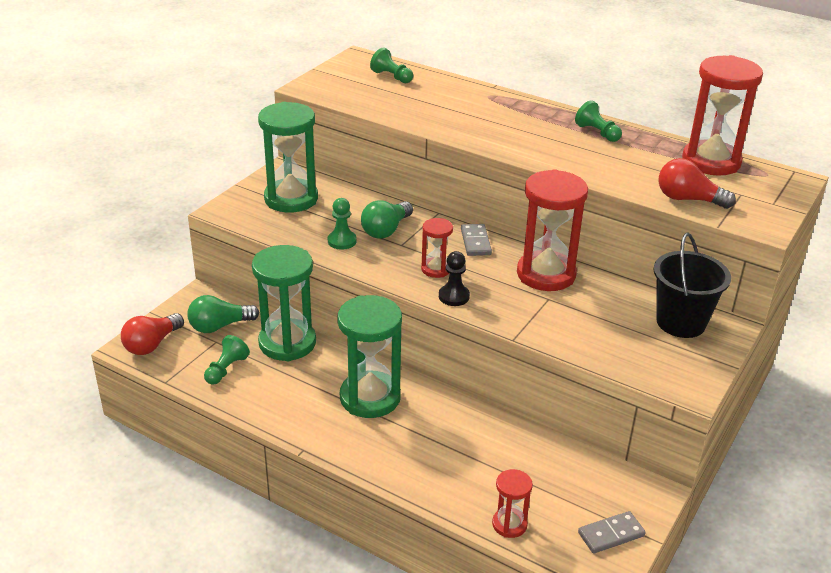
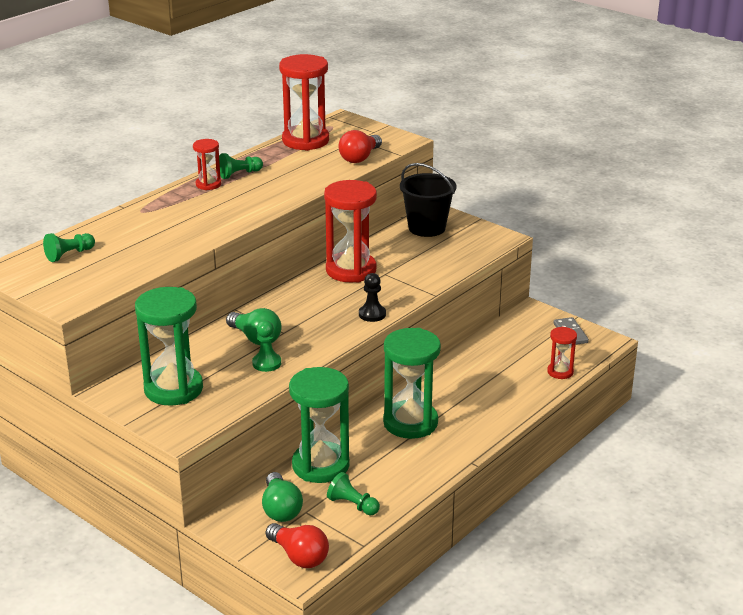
camera: 80 degrees left, 5 degrees down
red hourglass [421,218,453,278] -> red hourglass moved to [193,139,221,190]
grey domino [461,224,492,256] -> none

